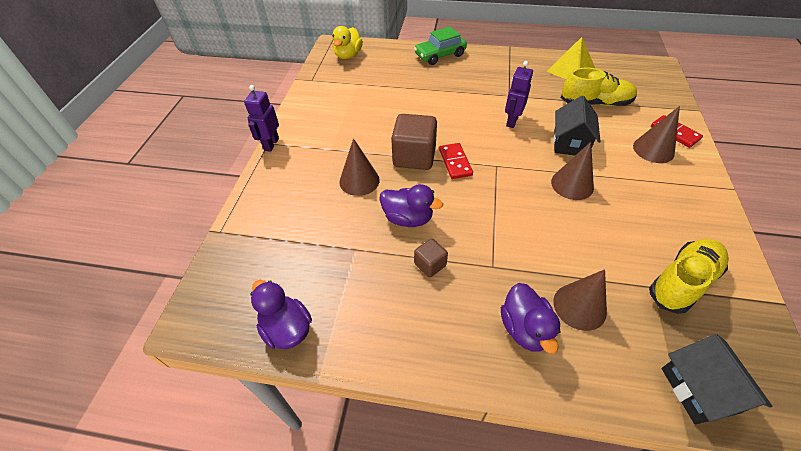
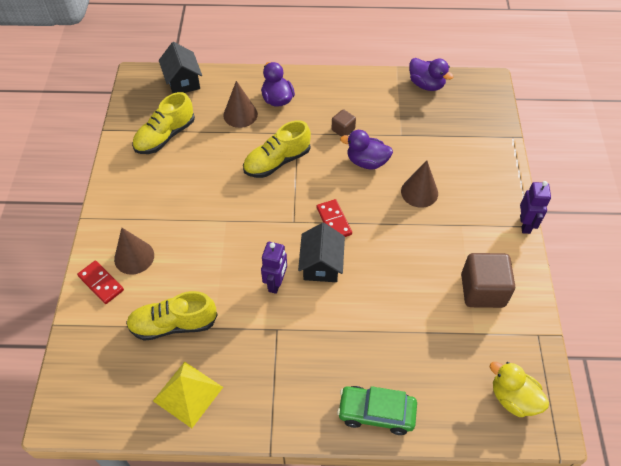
camera: 170 degrees right, 5 degrees up
yellow duck [332,26,363,59] -> yellow duck turned 60 degrees counterclockwise [490,362,549,417]
brown cube [391,114,437,170] -> brown cube moved to [461,253,515,308]
green car [414,27,467,65] -> green car turned 135 degrees counterclockwise [337,386,417,435]
brown cone [551,142,594,200] -> none
black house [553,96,601,155] -> black house moved to [298,223,345,282]
none -> yellow shoe [243,120,311,178]

